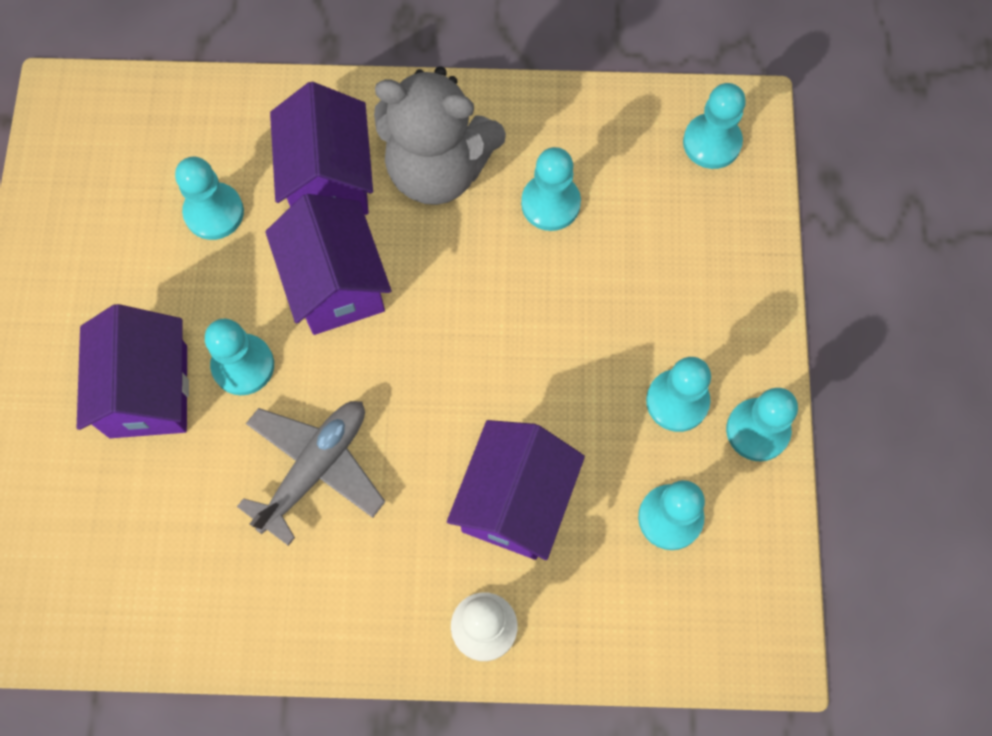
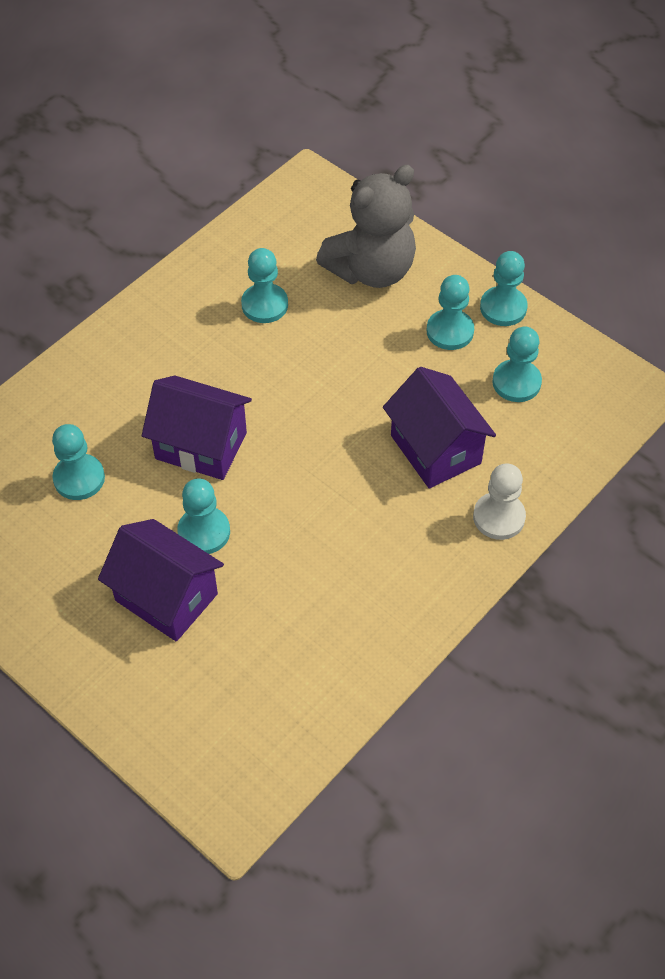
camera: 50 degrees left, 15 degrees down
grey plane [237,401,385,546] -> none
purple house [270,82,373,215] -> none
grey teddy bear [374,66,506,205] -> grey teddy bear moved to [316,165,416,288]
turquoise pawn [683,83,746,169] -> none

